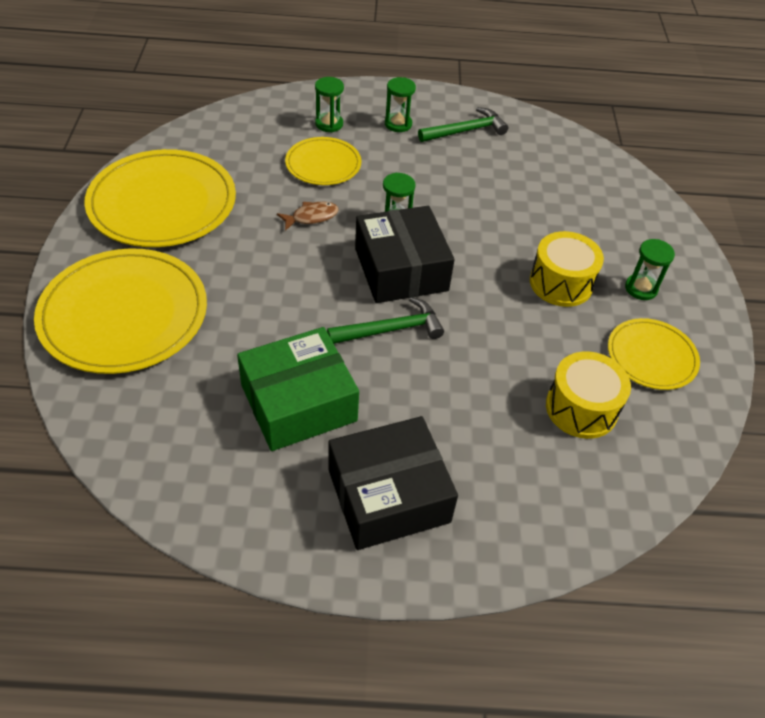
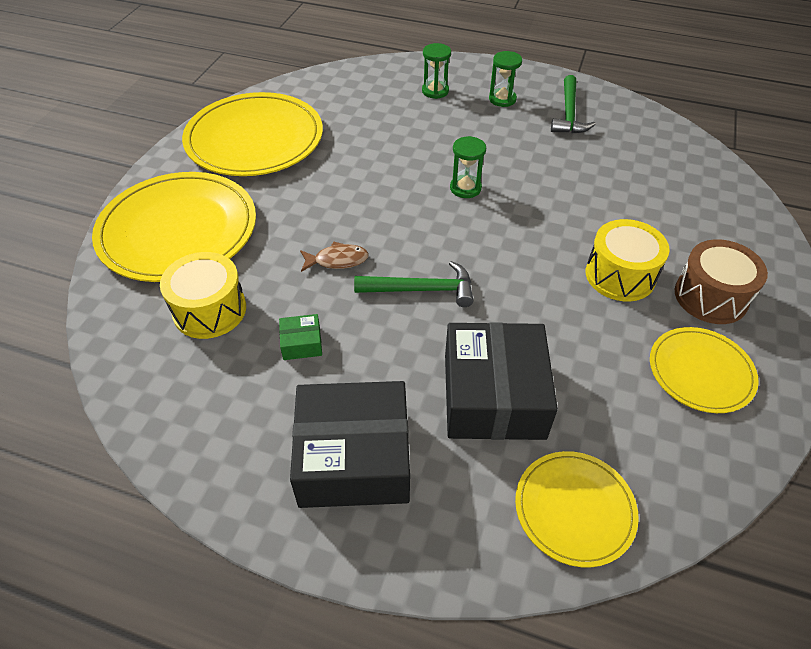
camera: 20 degrees right, 0 degrees up
green box [237,327,359,451] -> green box [279,314,322,360], size x0.41
brown fish [277,202,339,231] -> brown fish moved to [300,241,369,272]
yellow plate [285,137,361,185] -> yellow plate moved to [515,451,639,567]
black box [355,206,455,303] -> black box moved to [445,322,558,440]
green hammer [418,107,508,142] -> green hammer turned 105 degrees clockwise [551,75,596,134]
yellow drum [546,351,631,439] -> yellow drum moved to [160,252,246,339]
green hourglass [625,239,675,300] -> brown drum [675,239,768,324]

